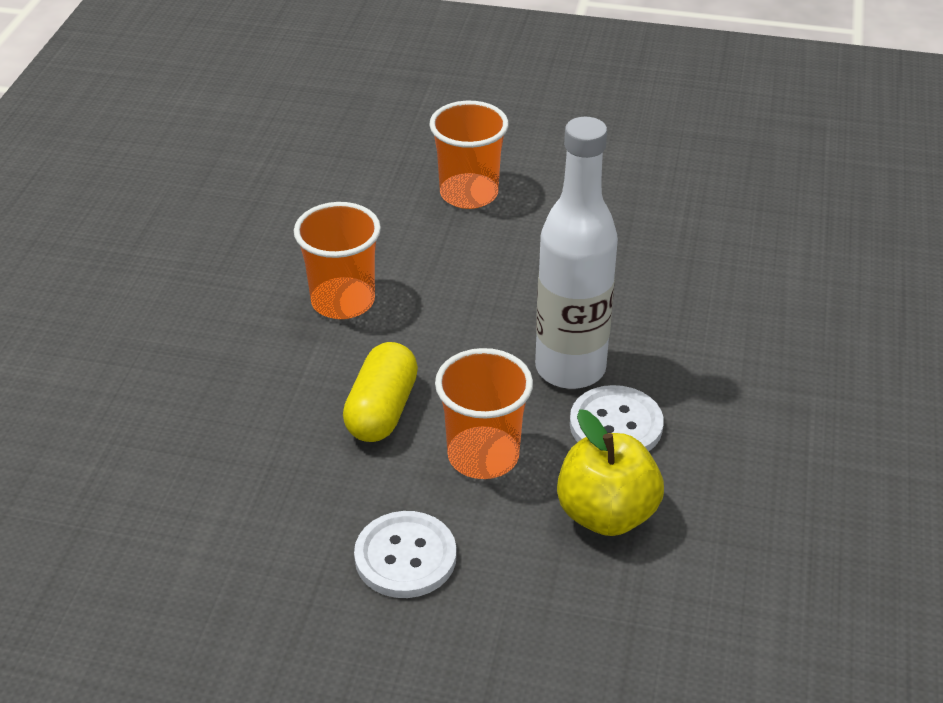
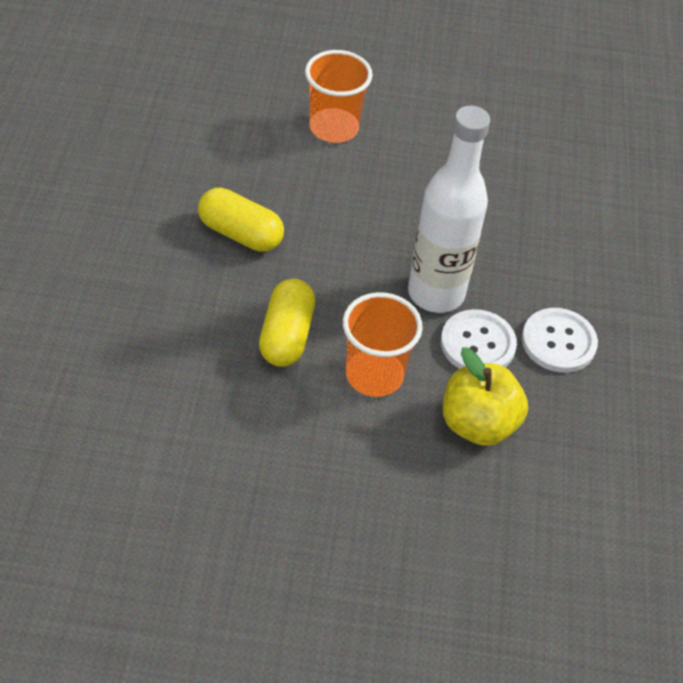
camera: 10 degrees left, 10 degrees up
orange cup [294,202,381,319] -> yellow capsule [198,188,284,252]
white button [354,511,457,598] -> white button moved to [522,308,598,373]

